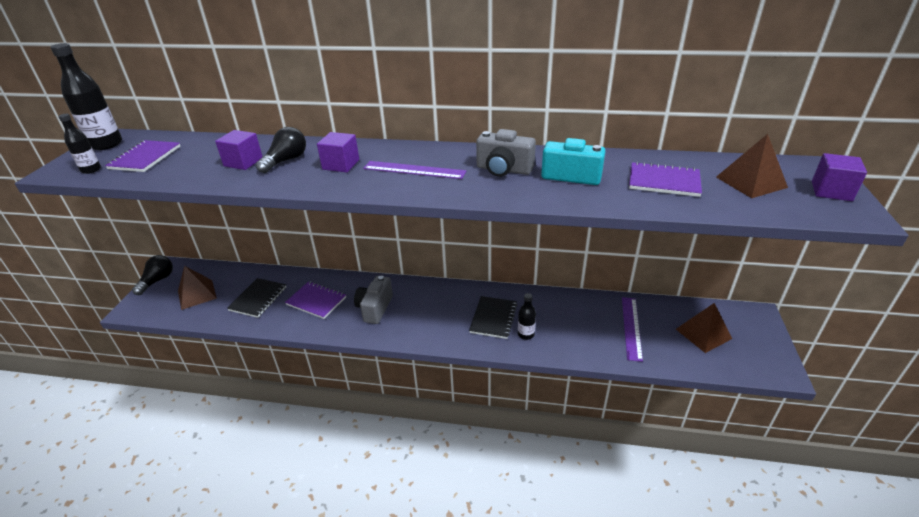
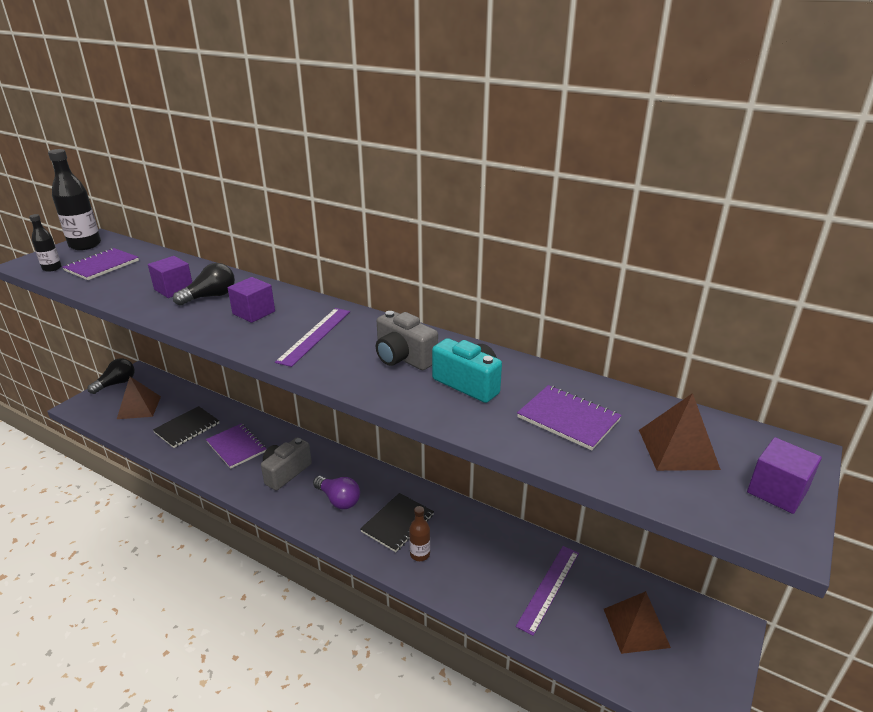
camera: 20 degrees right, 5 degrees down
purple ruler [363,161,466,179] -> purple ruler turned 75 degrees clockwise [275,308,350,367]
black bottle [518,293,536,340] -> brown bottle [409,506,430,561]
none -> purple light bulb [313,476,360,509]

